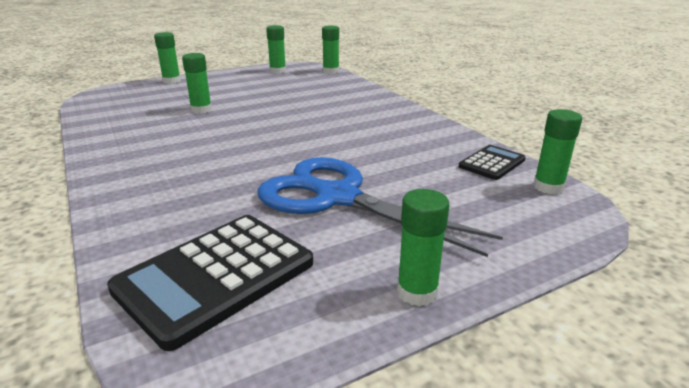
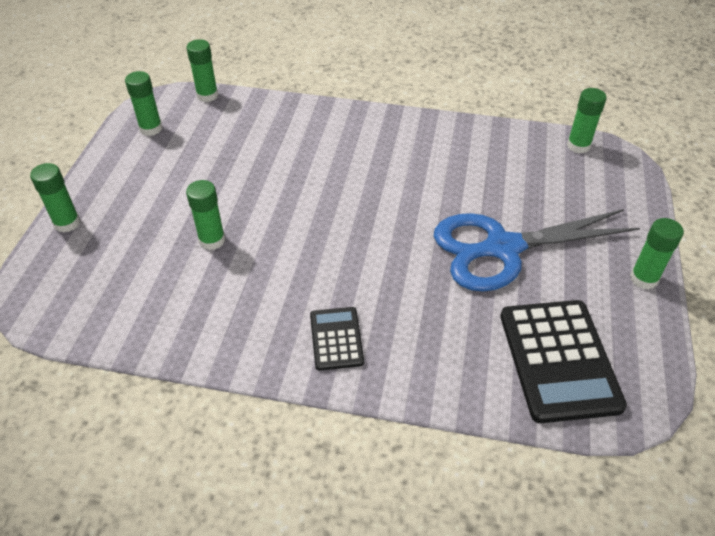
camera: 50 degrees left, 20 degrees up
black calculator [459,145,526,180] -> black calculator moved to [310,307,364,371]

